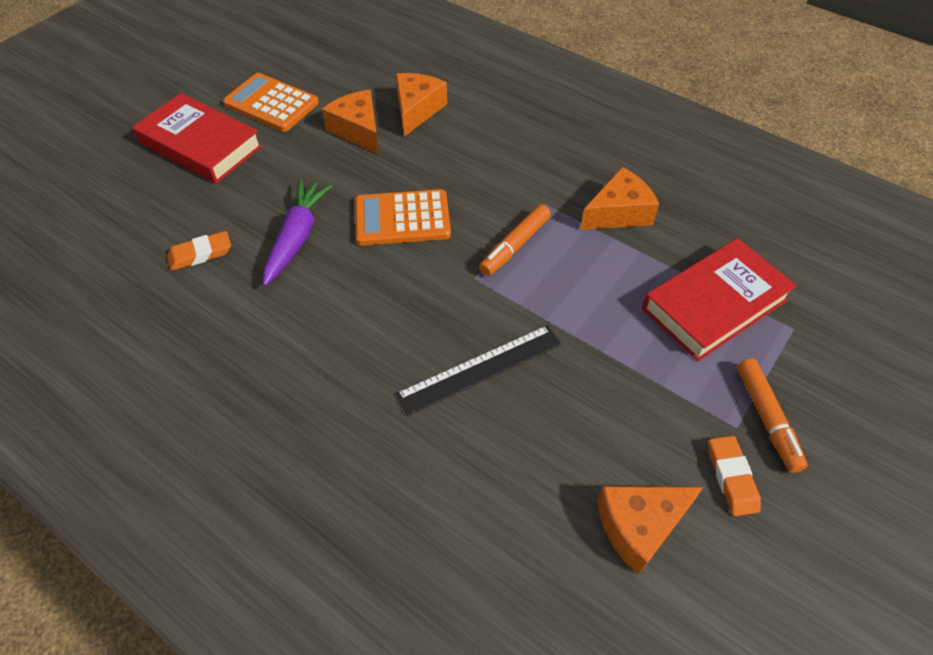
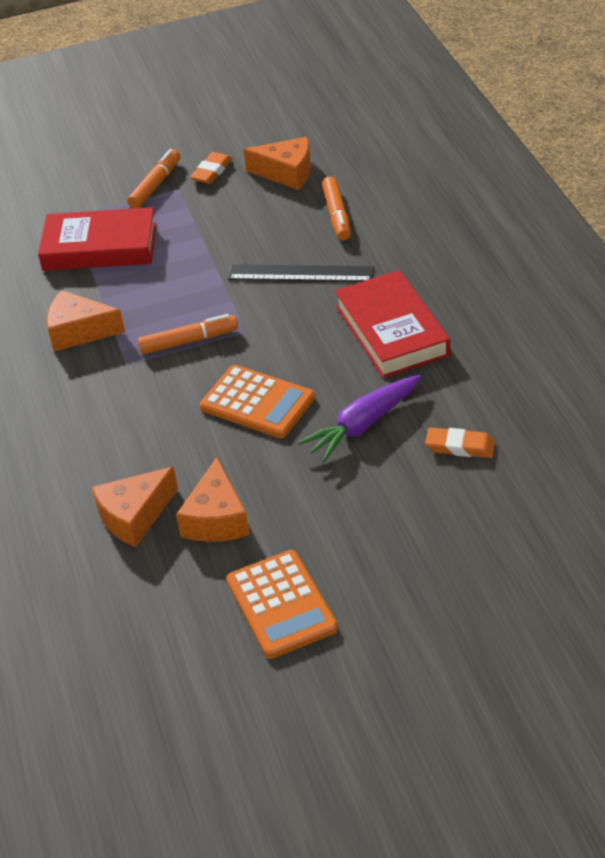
camera: 140 degrees left, 10 degrees down
red book [132,93,262,184] -> red book moved to [335,270,450,378]
none -> orange marker [322,176,351,240]

